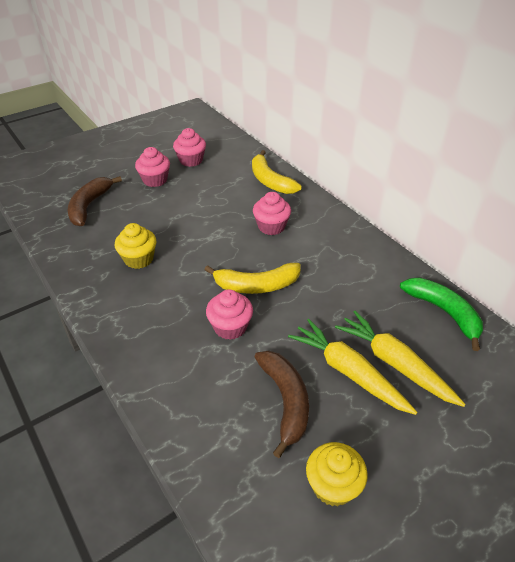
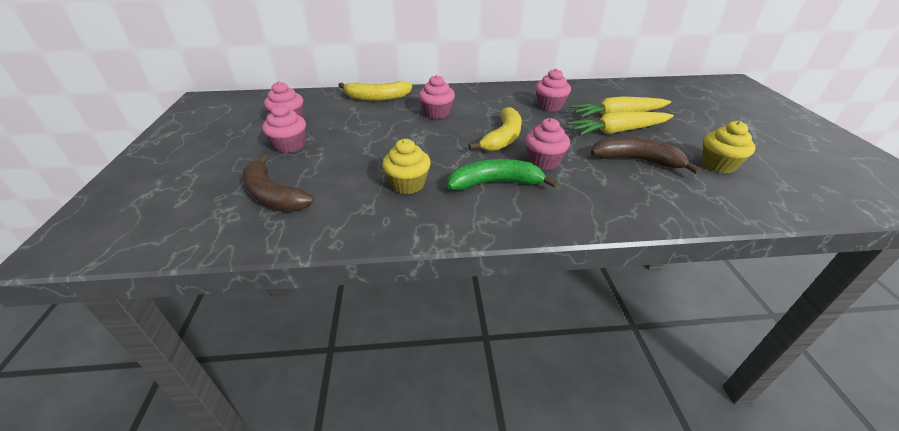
camera: 60 degrees left, 5 degrees down
green banana [400,278,483,351] -> green banana moved to [447,159,558,190]
none -> pink cupcake [535,69,571,111]

